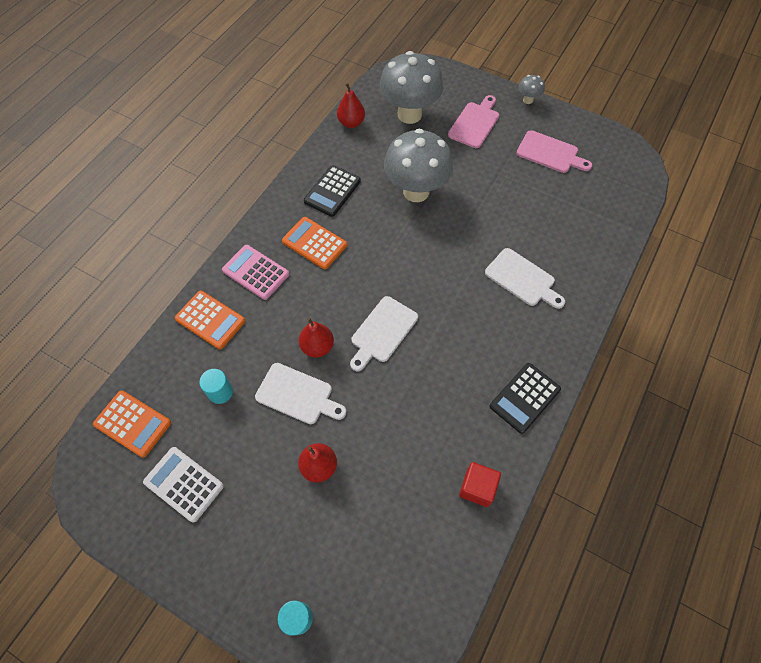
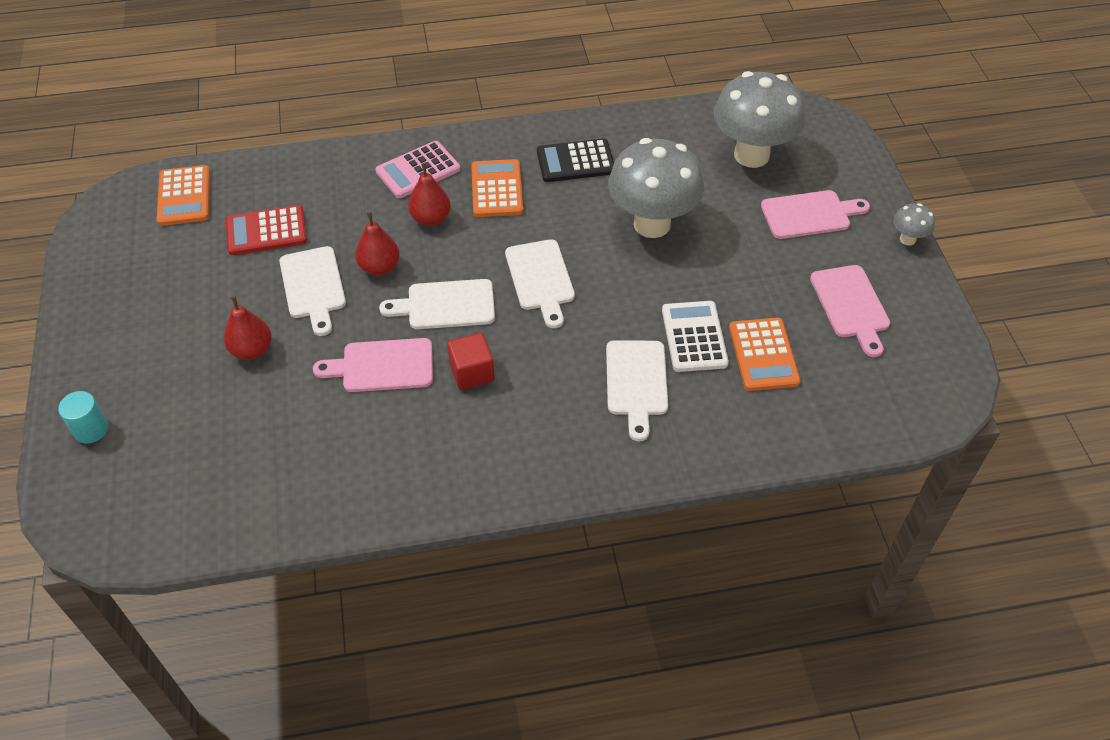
camera: 50 degrees right, 10 degrees down
white calculator [143,447,224,523] -> white calculator moved to [662,301,729,372]
orange calculator [175,291,245,349] -> orange calculator moved to [729,318,801,391]
turquoise cylinder [199,369,233,404] -> red calculator [226,205,307,255]
pink calculator [222,245,289,300] -> pink calculator turned 120 degrees counterclockwise [375,141,460,198]
red pear [337,83,365,128] -> red pear moved to [408,163,451,226]
red cube [459,462,501,507] -> red cube moved to [447,333,495,390]
black calculator [489,363,561,434] -> none
none -> pink cutting board [313,338,433,392]
none -> white cutting board [505,239,575,328]

